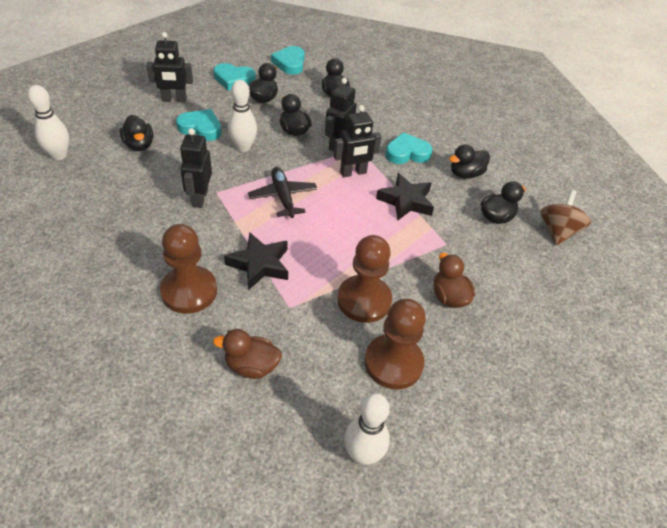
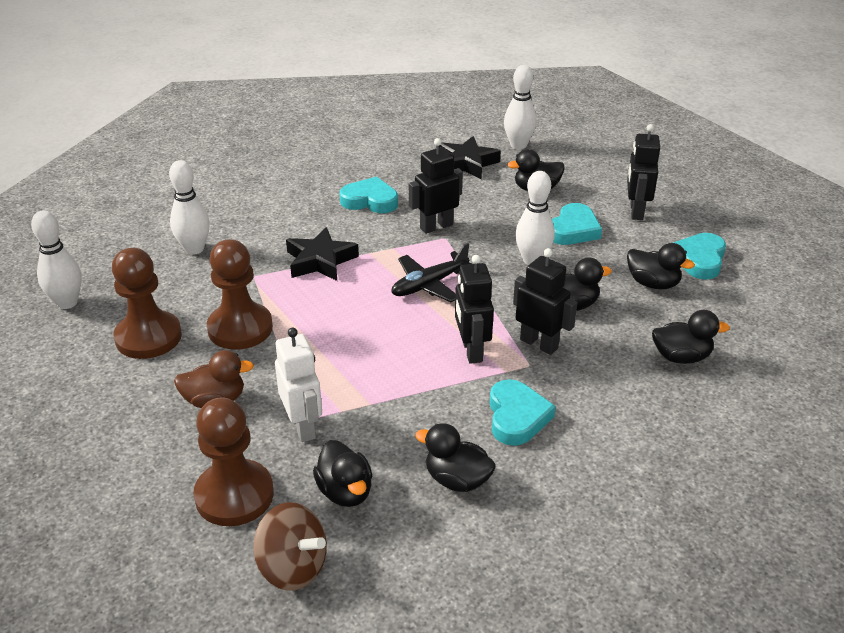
camera: 105 degrees right, 10 degrees down
brown pawn [160,224,217,314] -> brown pawn moved to [194,397,274,526]
black robot [180,128,212,208] -> black robot turned 45 degrees counterclockwise [409,138,463,234]
brown duck [213,329,282,379] -> white bowling pin [169,160,210,255]
black plane [248,167,317,218] -> black plane turned 150 degrees clockwise [391,243,471,302]
turquoise heart [271,46,305,75] -> turquoise heart moved to [339,177,398,213]
black star [376,173,434,221] -> black star moved to [439,136,501,180]
black duck [449,144,490,179] -> black duck turned 45 degrees counterclockwise [415,423,496,492]
none -> white robot [275,327,322,442]

